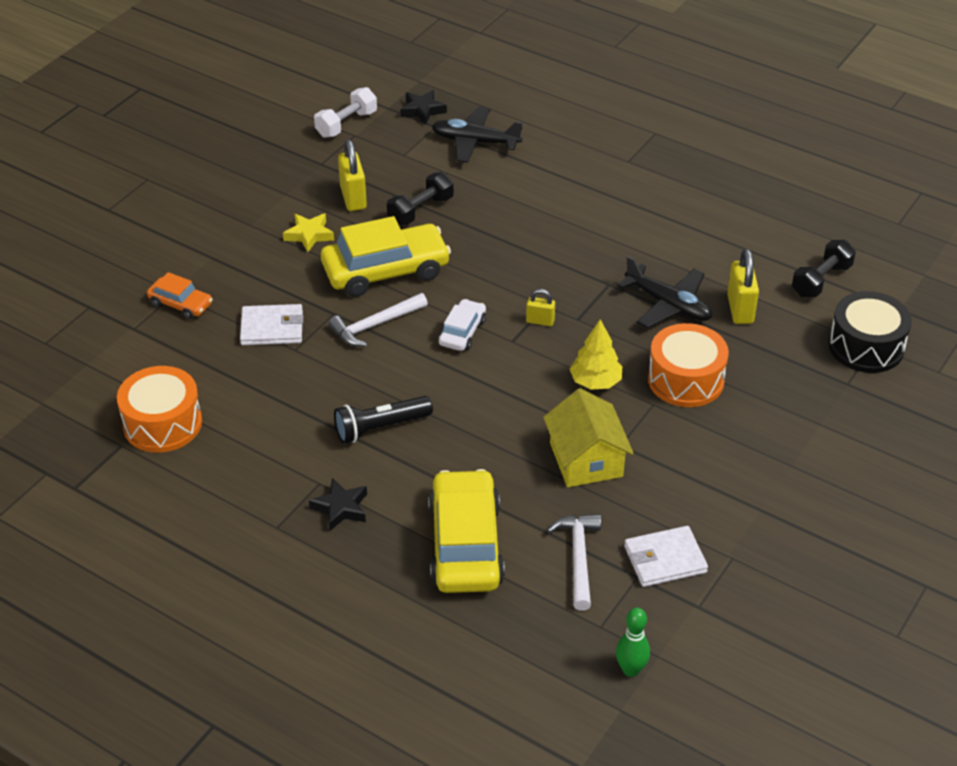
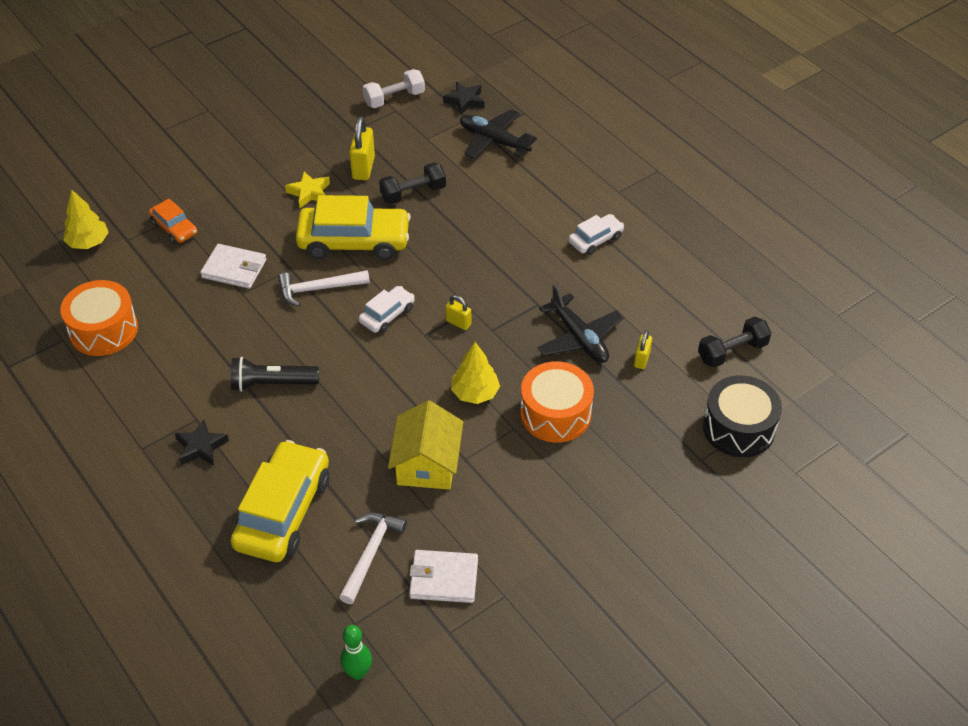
camera: 20 degrees right, 5 degrees up
yellow padlock [727,248,759,324] -> yellow padlock [634,330,652,369], size x0.57
none -> yellow tree [63,190,109,249]
none -> white car [568,214,624,255]

